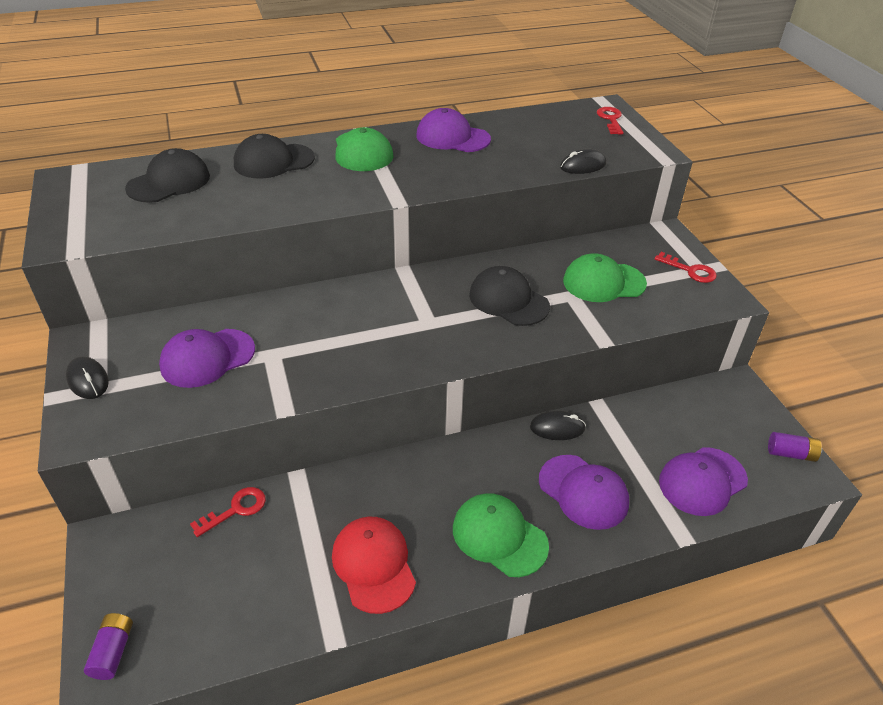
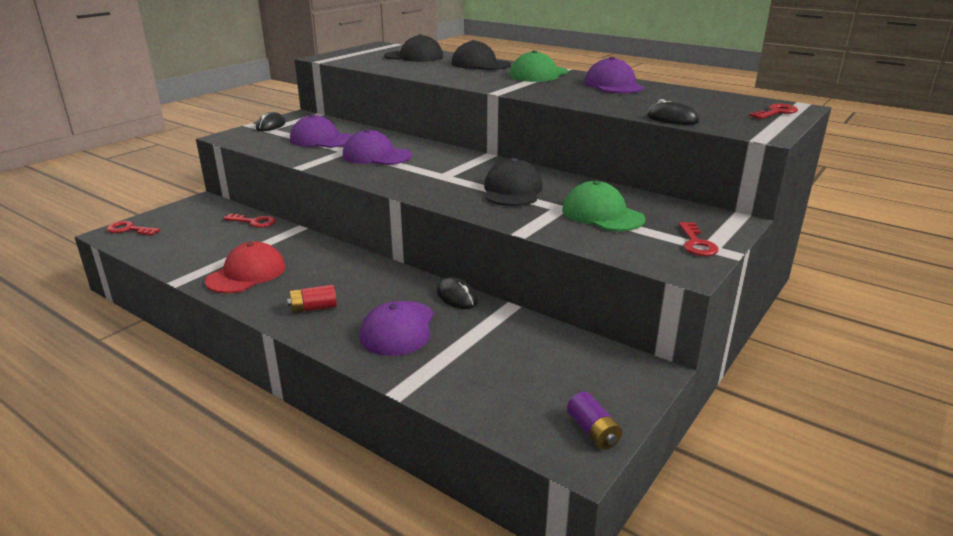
camera: 55 degrees right, 15 degrees down
purple battery [84,613,133,680] -> red key [106,221,160,236]
green cap [453,493,549,577] -> red battery [287,285,337,313]
purple cap [659,447,748,516] -> purple cap moved to [343,129,412,165]

